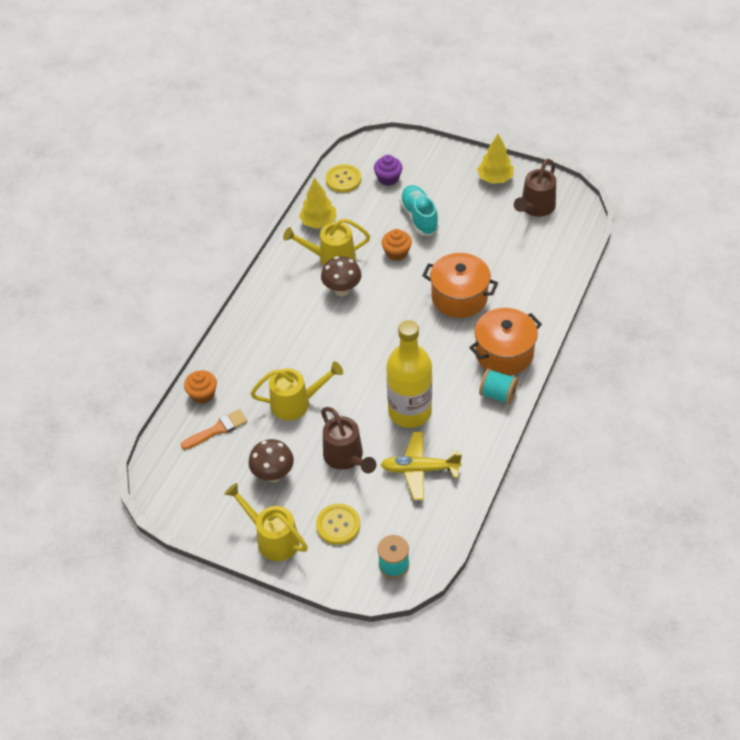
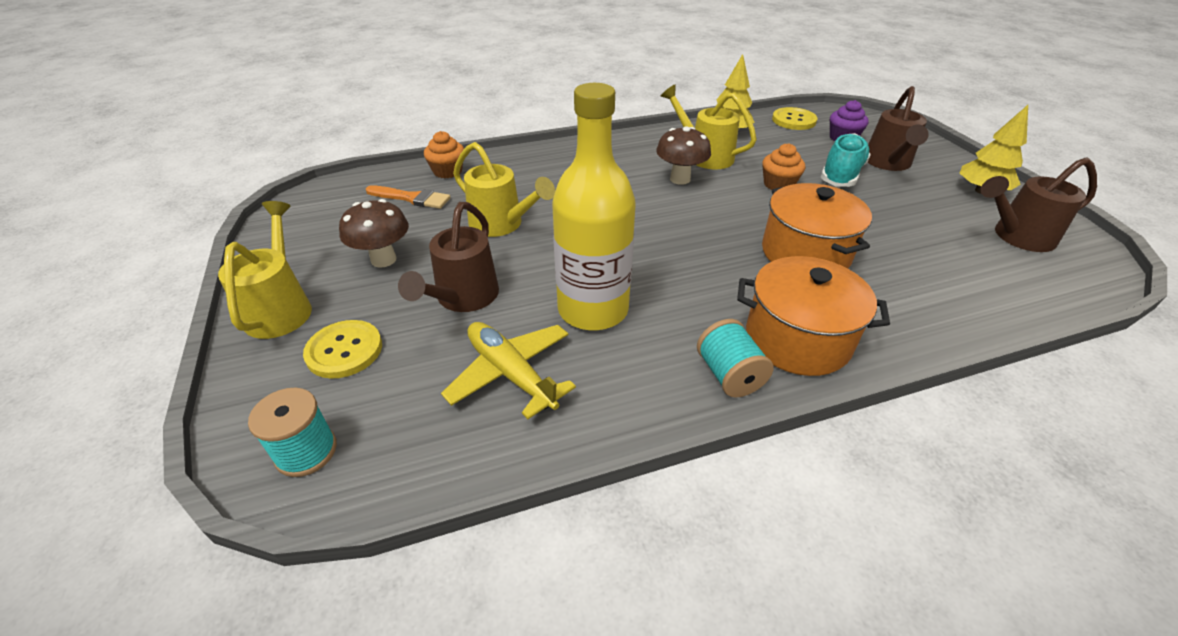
camera: 45 degrees right, 10 degrees down
none -> brown watering can [868,86,929,171]

